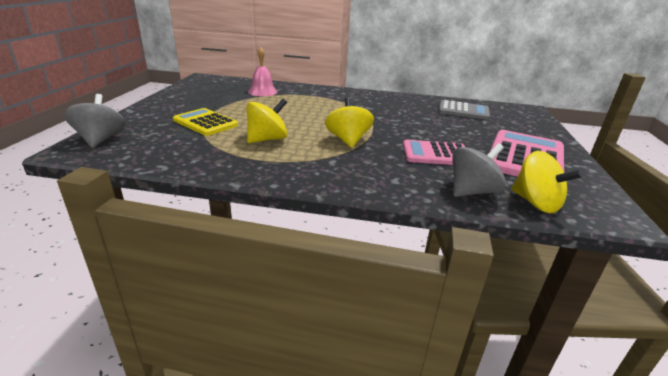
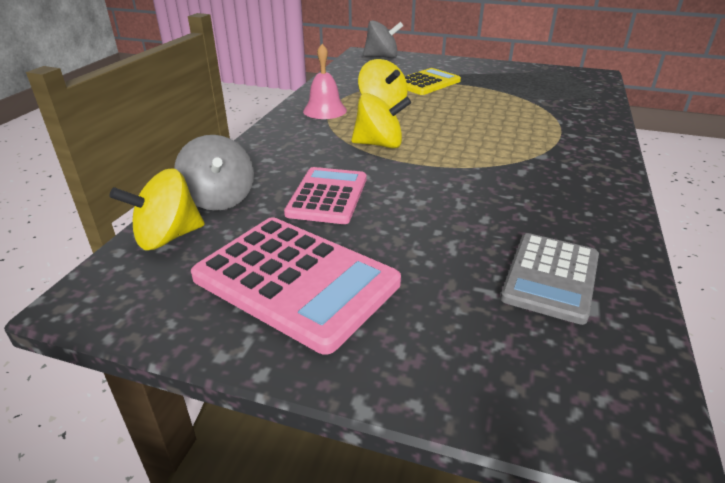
camera: 100 degrees right, 5 degrees up
pink bell [248,47,277,96] -> pink bell moved to [303,44,347,119]

